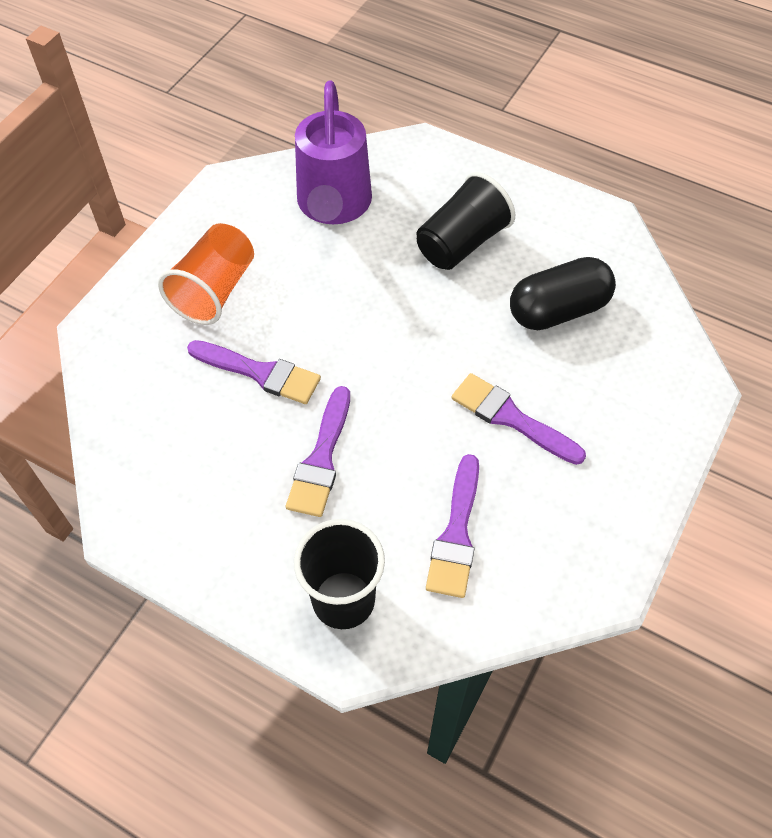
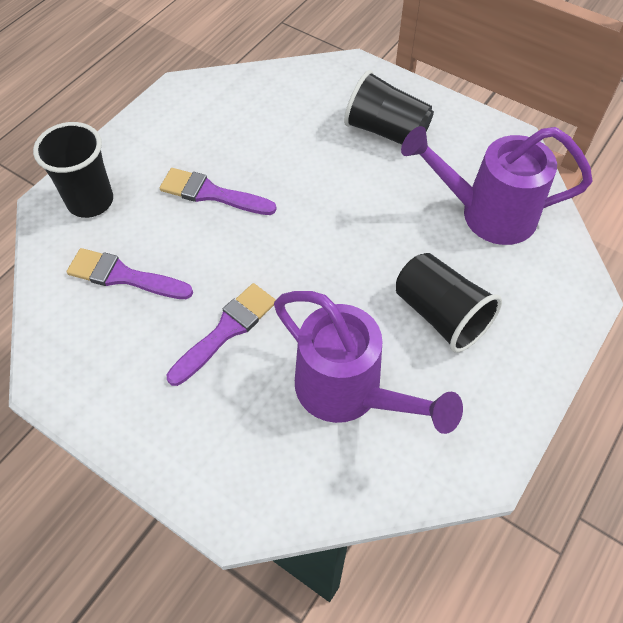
camera: 95 degrees right, 0 degrees up
orange cup [158,223,254,325] -> black cup [344,70,434,145]
purple brush [187,340,321,404] -> none
black capsule [510,257,616,330] -> purple watering can [274,291,463,434]

